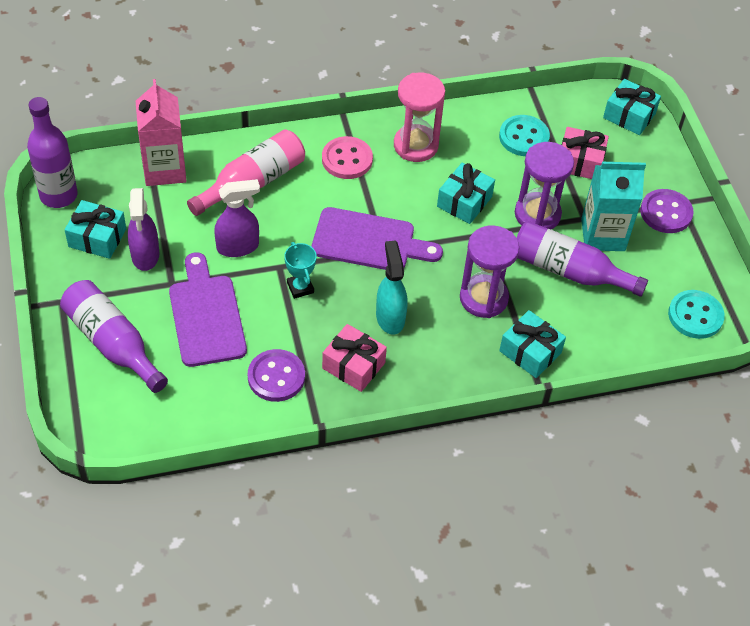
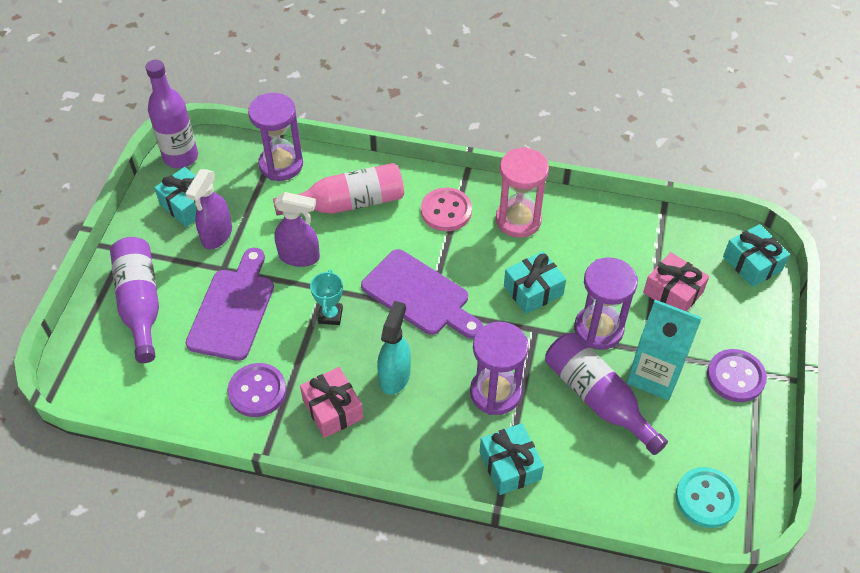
camera: 30 degrees right, 0 degrees up
pink carton [136,79,186,186] -> purple hourglass [248,93,303,181]
turquoise button [499,115,550,156] -> none

